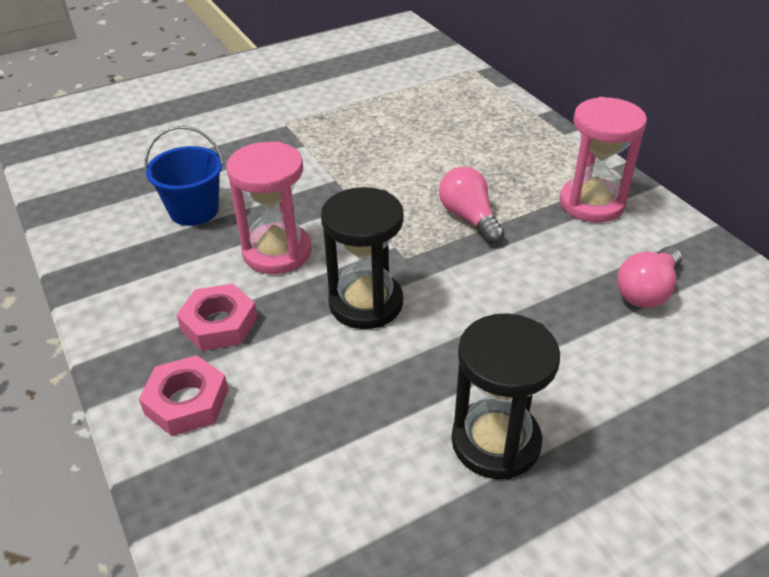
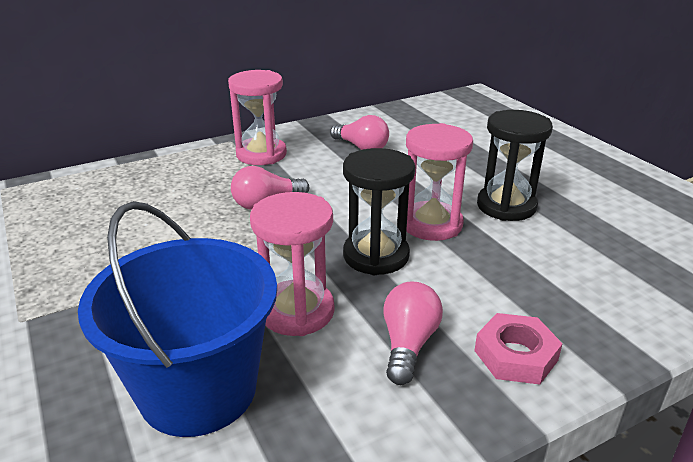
camera: 90 degrees left, 10 degrees down
blue bucket [144,126,224,226] -> blue bucket [78,201,277,437], size x1.77
pink nut [177,284,258,351] -> pink light bulb [383,281,443,385]
none -> pink hourglass [406,123,473,241]

